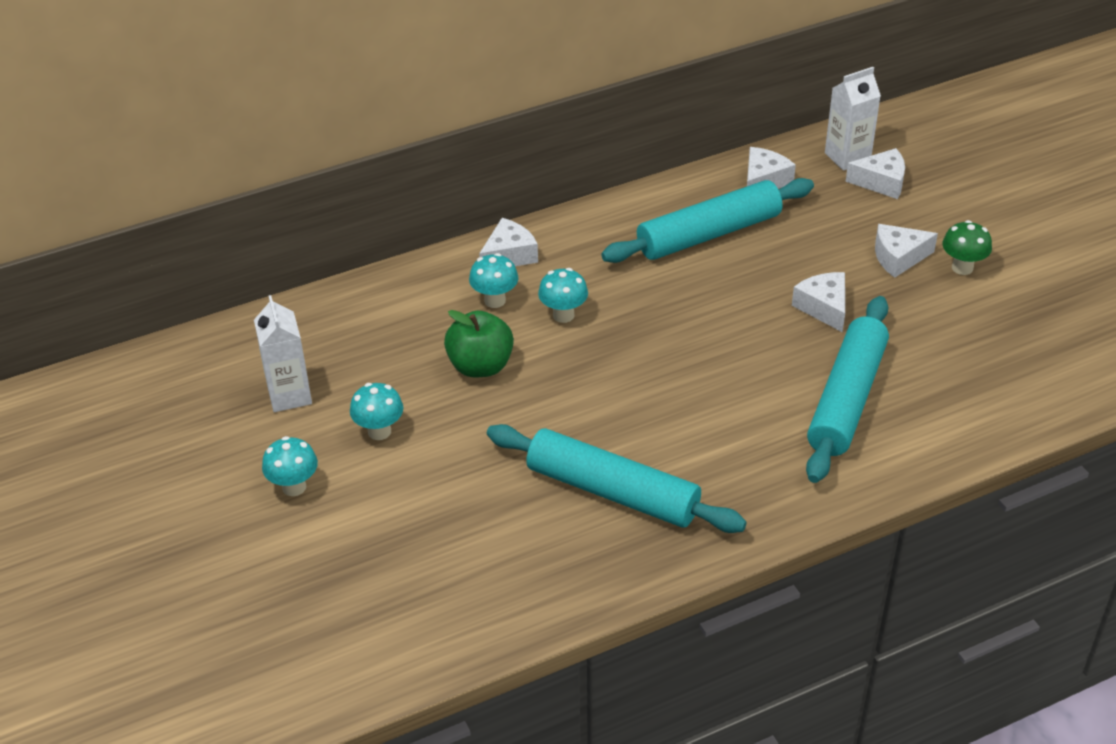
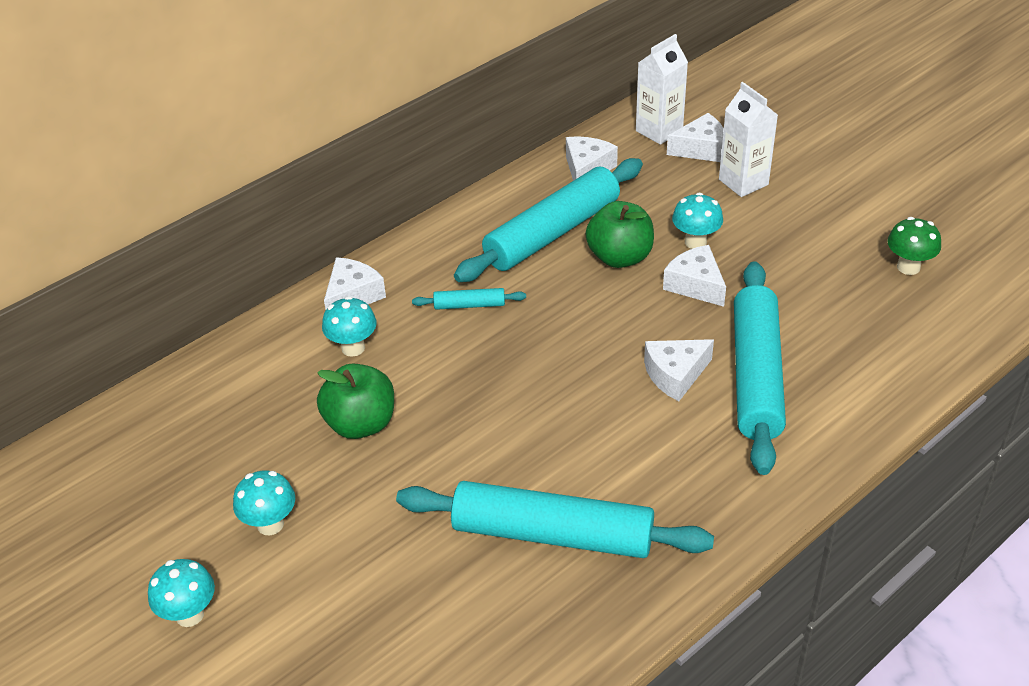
camera: 15 degrees left, 0 degrees up
white carton [254,295,312,412] -> white carton moved to [719,82,778,197]
turquoise mushroom [538,268,588,323] -> turquoise mushroom moved to [672,193,723,249]
white cheese [875,224,938,278] -> white cheese moved to [644,339,714,401]
green mushroom [942,220,992,275] -> green mushroom moved to [887,217,941,275]
none -> turquoise rolling pin [412,288,526,310]
none -> green apple [585,201,654,268]

